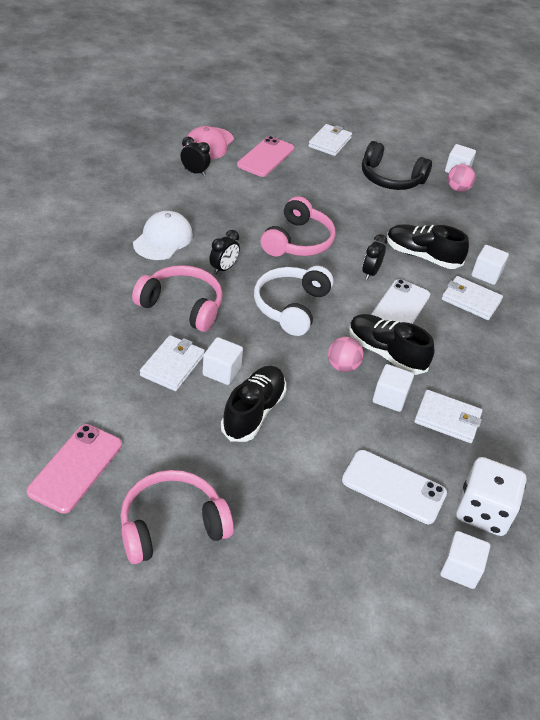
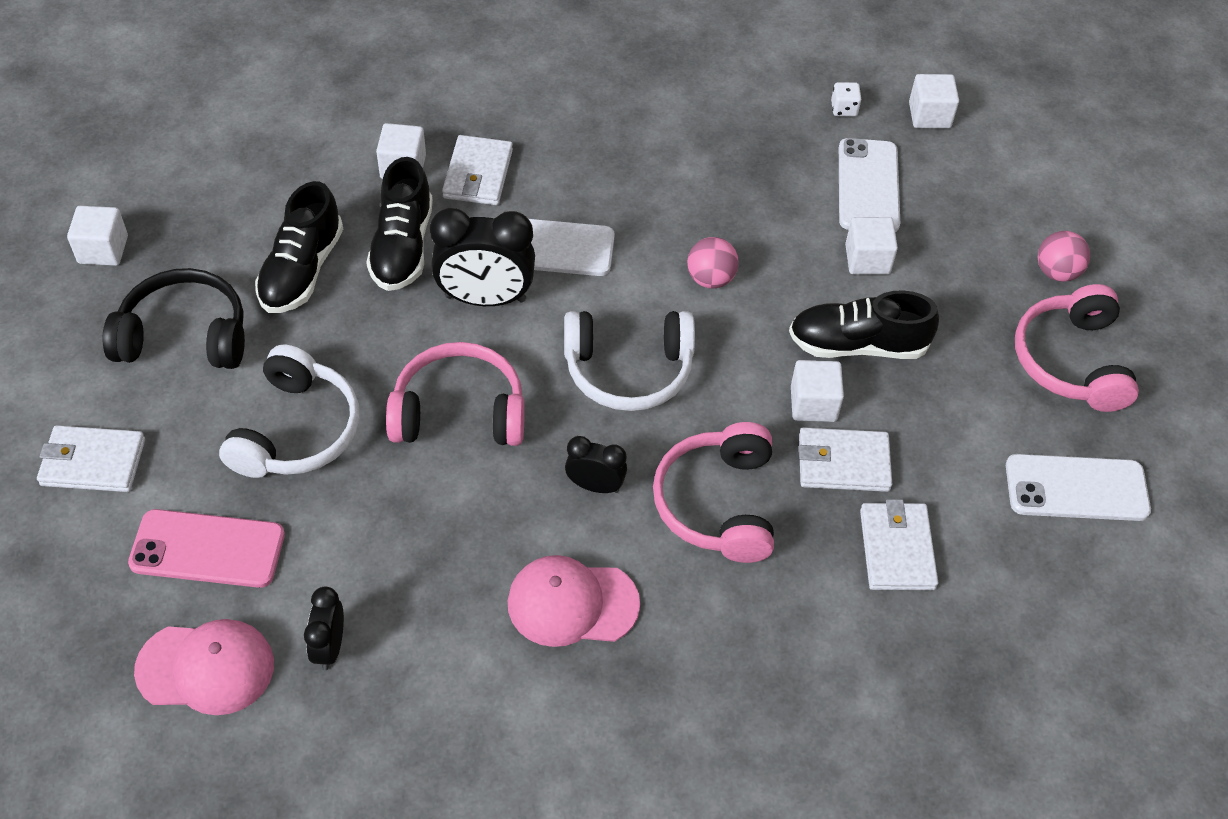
camera: 110 degrees left, 10 degrees up
pink phone [27,424,122,514] -> white phone [1006,454,1151,521]
pink headphones [121,470,234,564] -> pink headphones turned 45 degrees clockwise [1015,284,1139,412]
white cap [133,211,193,260] -> pink cap [508,555,640,647]
black shoe [349,314,434,375] -> black shoe moved to [255,181,343,313]
black headphones [362,141,432,190] -> black headphones turned 90 degrees counterclockwise [102,268,245,369]
black clock [363,234,387,280] -> black clock [430,208,535,306], size x1.80
white cube [373,364,414,412] -> white cube moved to [845,217,898,275]
white wallet [414,390,482,443] -> white wallet moved to [860,499,938,590]
pink ball [448,164,476,192] -> pink ball moved to [1038,231,1090,282]
white dice [456,457,527,536] -> white dice [831,82,862,116], size x0.43
none -> white headphones [219,345,359,478]

